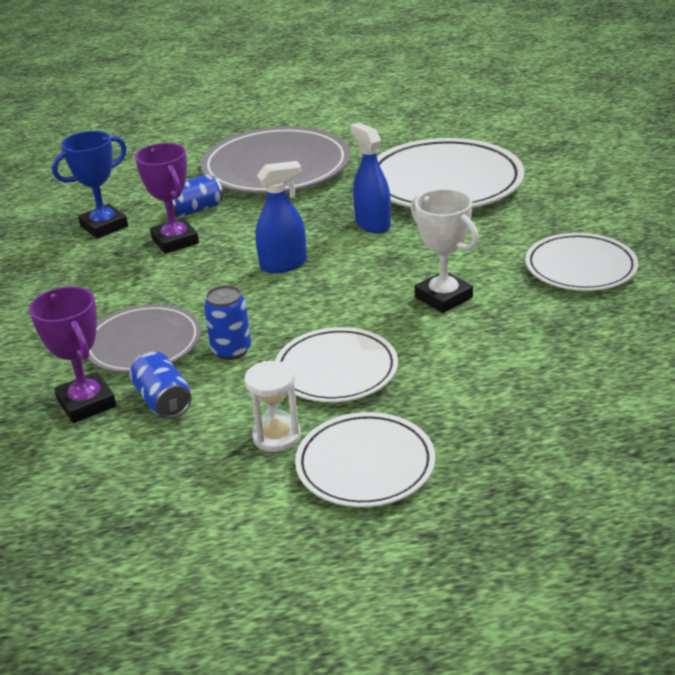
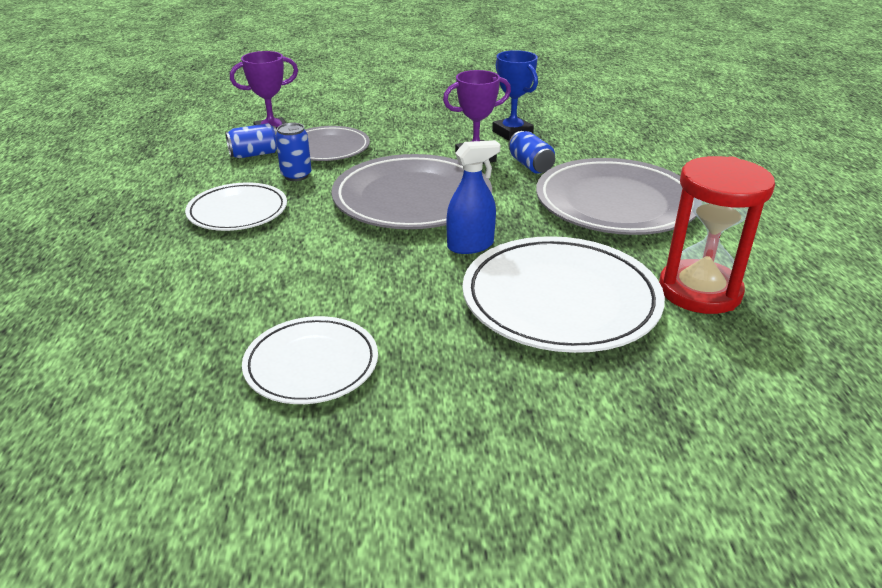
camera: 95 degrees right, 0 degrees up
white hourglass [244,361,301,452] -> none
blue spray bottle [255,161,307,273] -> grey plate [331,154,492,229]
white plate [295,412,435,507] -> none
white trophy [410,189,479,313] -> none
none -> red hourglass [659,156,775,314]

